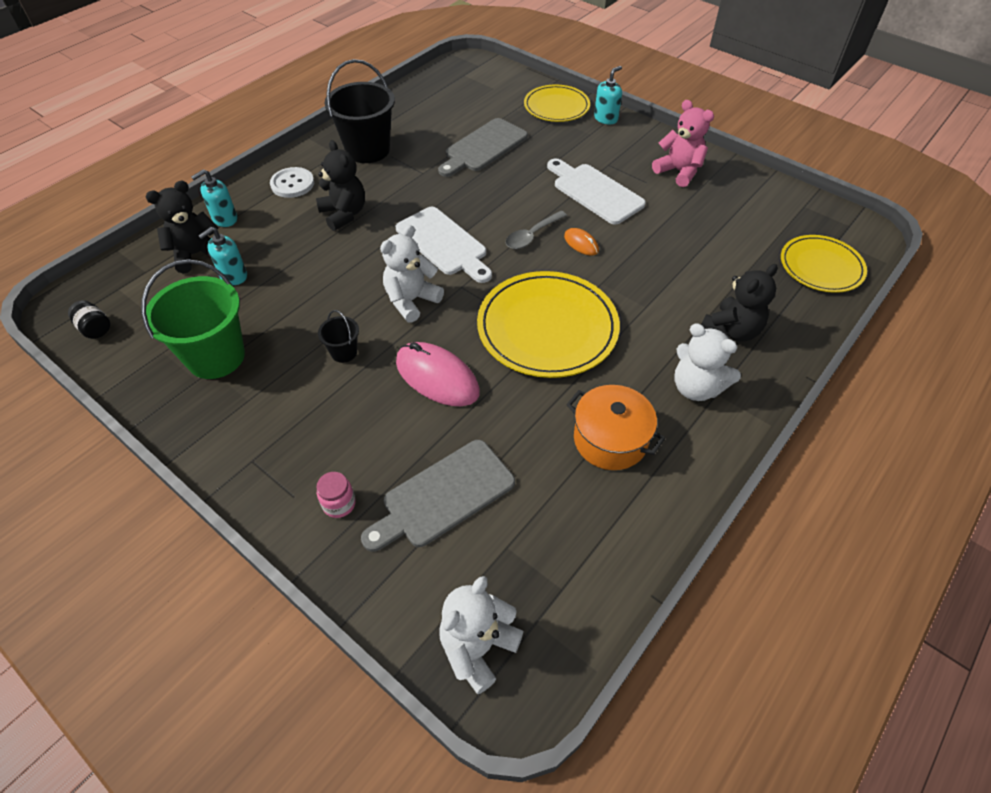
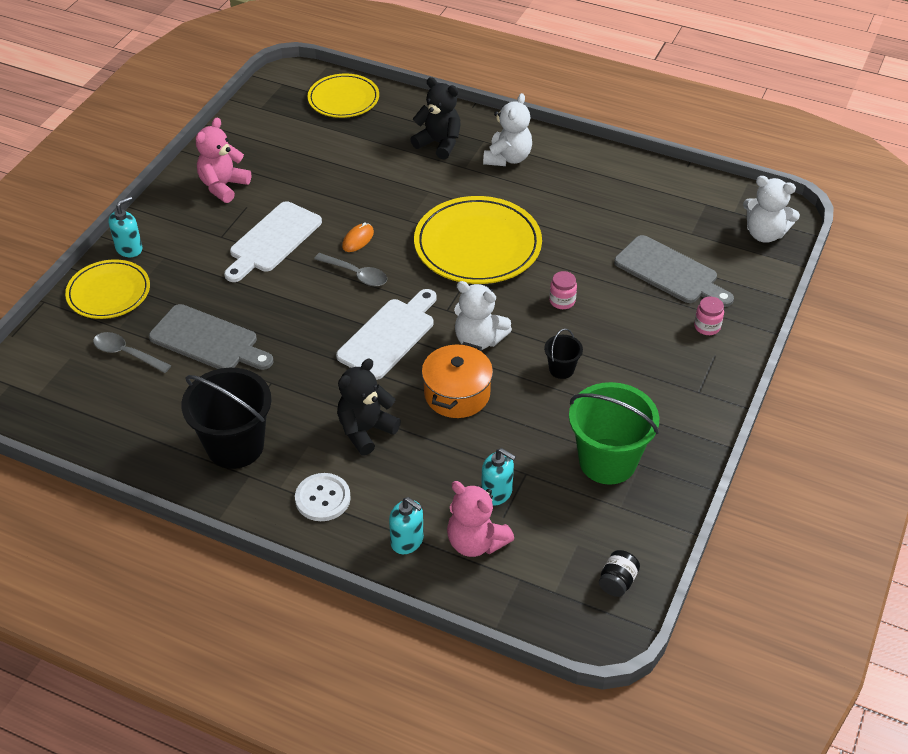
camera: 105 degrees left, 5 degrees down
black teddy bear [146,181,218,274] -> pink teddy bear [447,481,514,557]
pink mouse [396,342,480,406] -> pink jar [549,271,577,309]
orange pot [566,385,665,470] -> orange pot moved to [422,342,493,418]
turquoise soap dispenser [594,66,622,124] -> turquoise soap dispenser turned 105 degrees clockwise [109,196,142,257]
none -> grey spoon [93,332,171,373]

